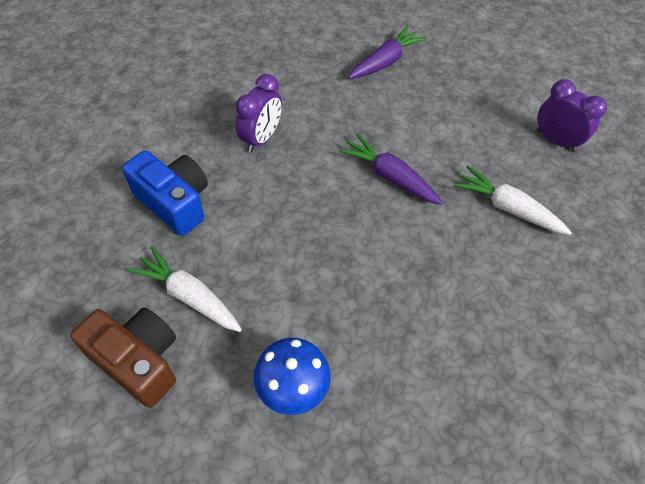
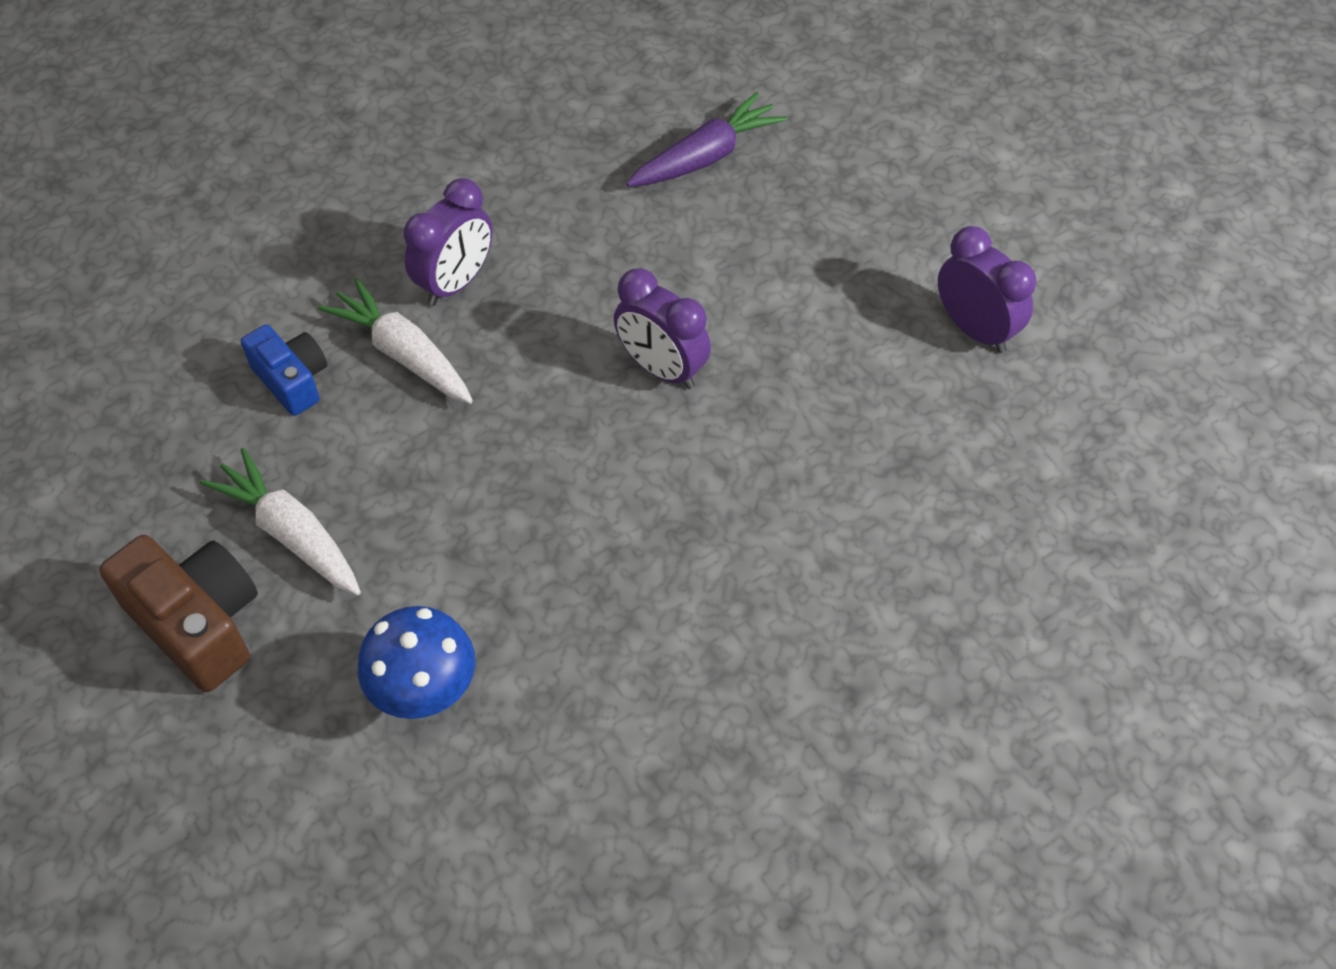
camera: 10 degrees right, 0 degrees up
blue camera [122,150,208,236] -> blue camera [241,325,327,416], size x0.64
purple carrot [339,134,443,205] -> purple clock [614,268,711,389]
white carrot [454,165,572,235] -> white carrot moved to [318,278,473,404]

